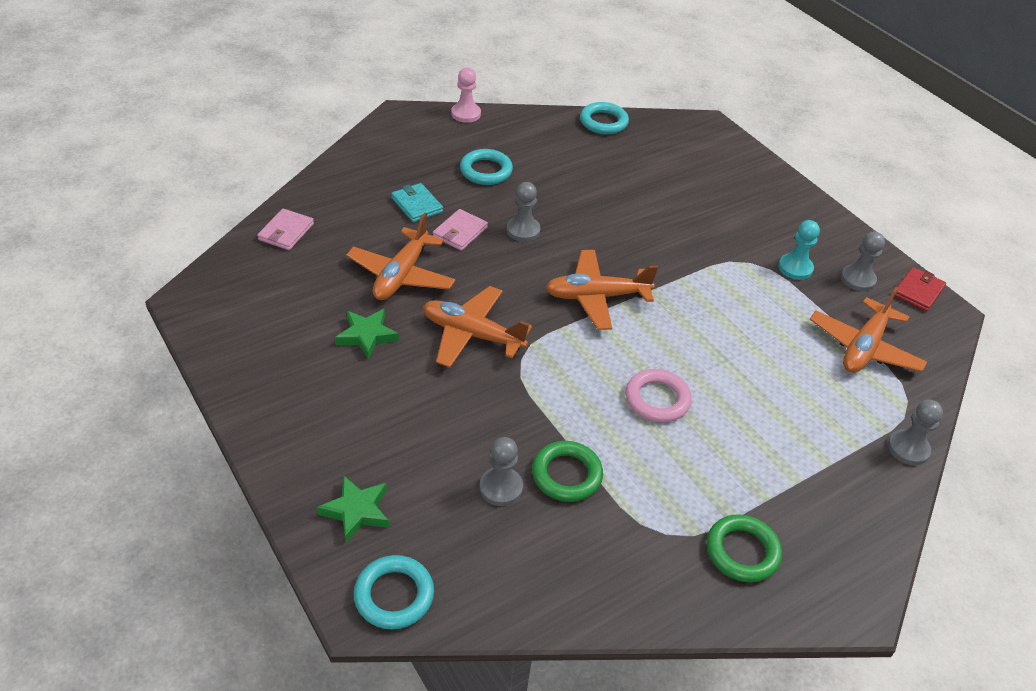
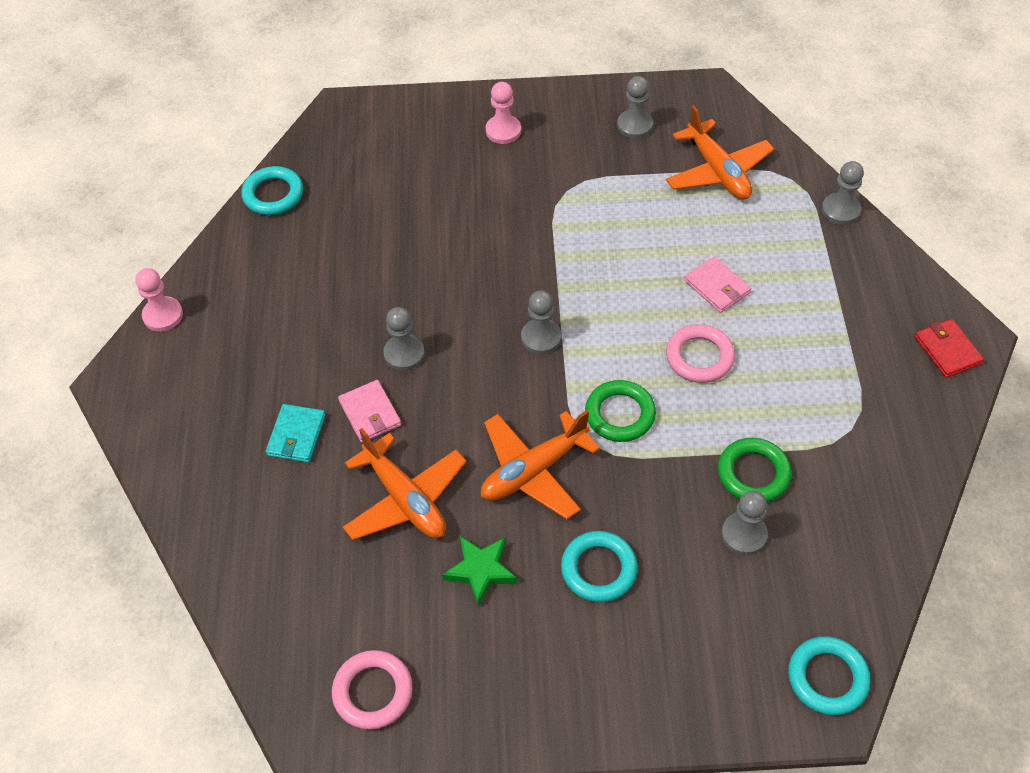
camera: 55 degrees left, 10 degrees up
pink wallet [257,209,314,250] -> pink wallet moved to [684,256,751,313]
green star [317,475,389,543] -> none
turquoise wallet [391,183,443,222] -> turquoise wallet turned 75 degrees counterclockwise [266,404,325,463]
turquoise ring [460,149,513,185] -> turquoise ring moved to [561,531,638,602]
orange plane [545,250,658,330] -> grey pawn [521,290,561,354]
green ring [707,514,782,582] -> green ring moved to [585,380,656,442]
turquoise pawn [778,220,820,280] -> none
red wallet [895,267,946,312] -> red wallet moved to [914,319,984,378]
none -> pink ring [332,650,413,730]
none -> pink pawn [486,82,521,144]

